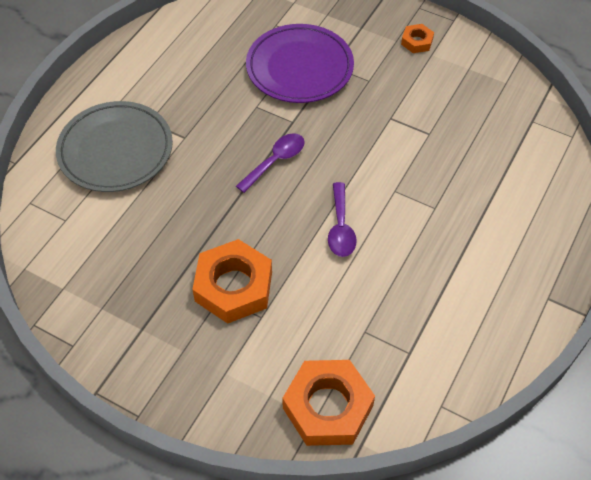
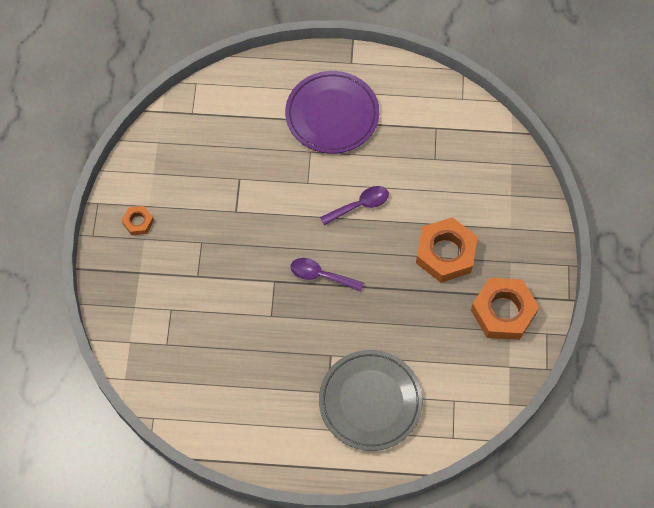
camera: 115 degrees left, 10 degrees up
purple plate [246,24,354,103] -> purple plate moved to [285,71,379,154]
orange nut [282,360,375,446] -> orange nut moved to [471,278,539,340]

